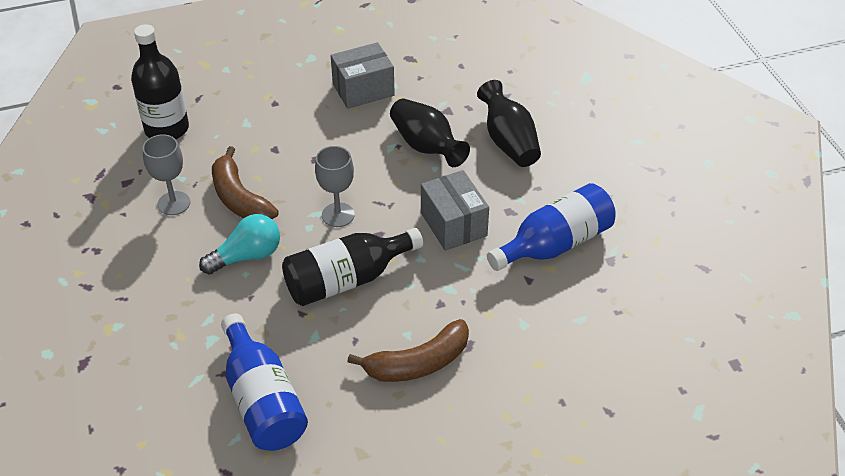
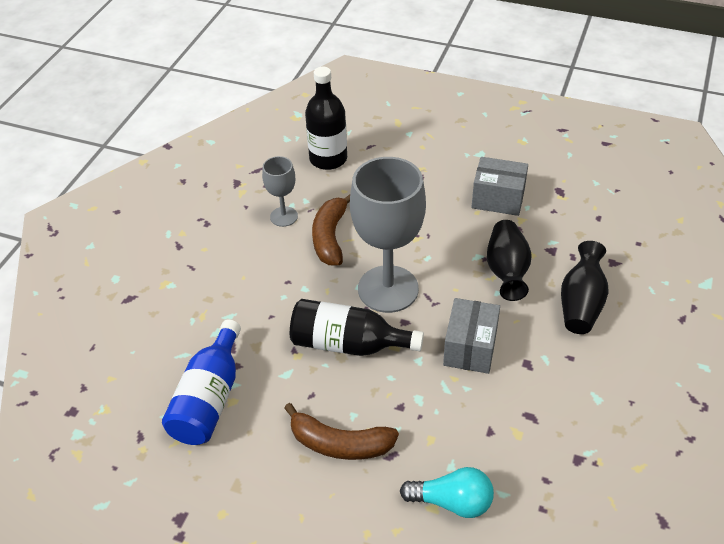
camera: 40 degrees right, 0 degrees up
turquoise light bulb [199,214,280,275] -> turquoise light bulb moved to [400,467,494,518]
grey goblet [315,146,355,227] -> grey goblet [350,157,426,313], size x2.02
blue bottle [487,183,616,271] -> none

